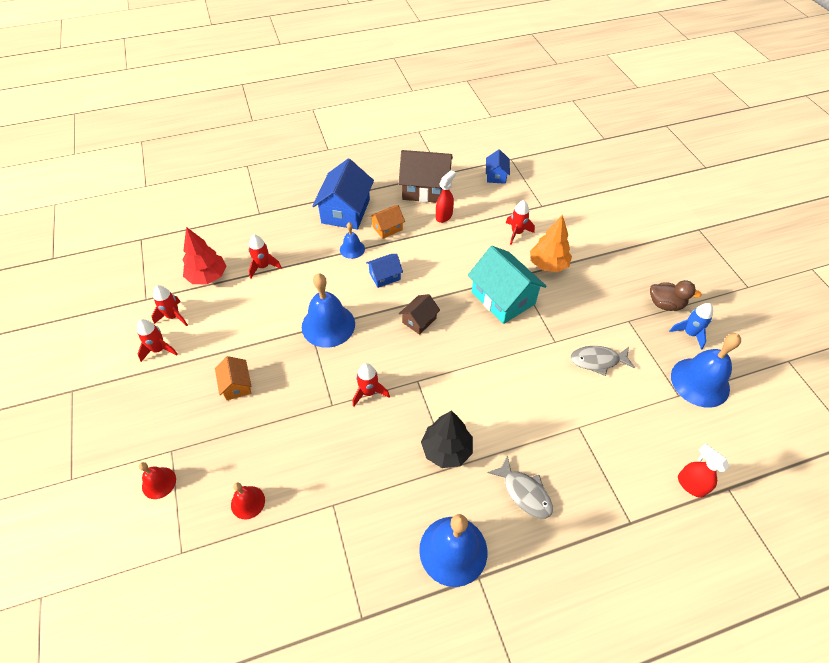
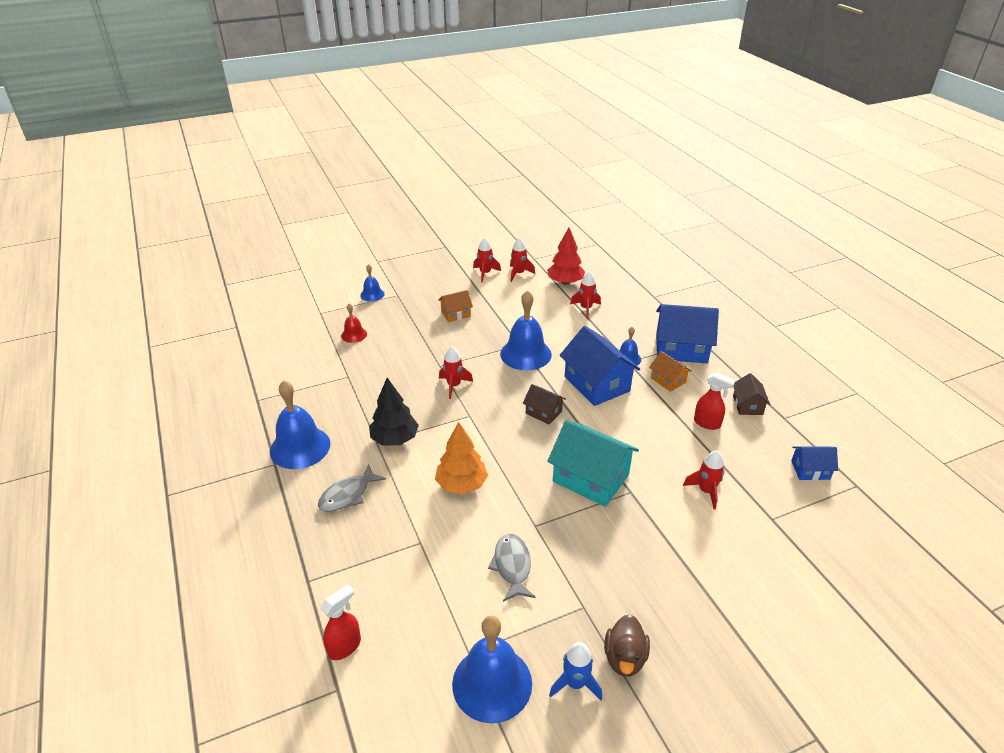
camera: 85 degrees right, 15 degrees down
red bell [139,462,176,499] -> blue bell [360,264,385,301]
blue house [366,254,403,288] -> blue house [559,326,640,406], size x1.91
brown house [399,150,453,203] -> brown house [733,373,770,415], size x0.52
turquoise house [468,246,547,324] -> turquoise house turned 75 degrees clockwise [547,420,639,507]
orange tree [530,215,572,272] -> orange tree moved to [435,422,488,494]

